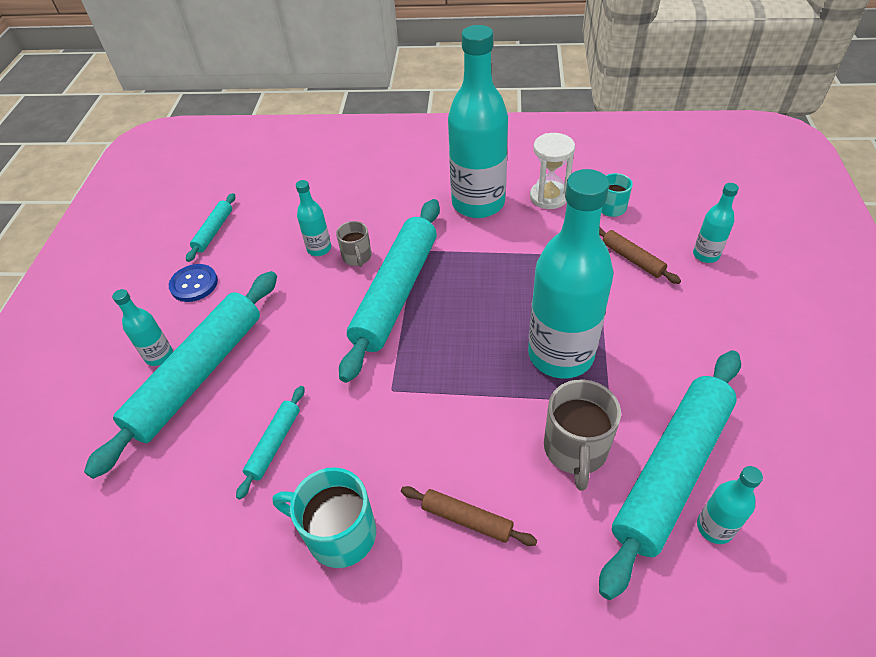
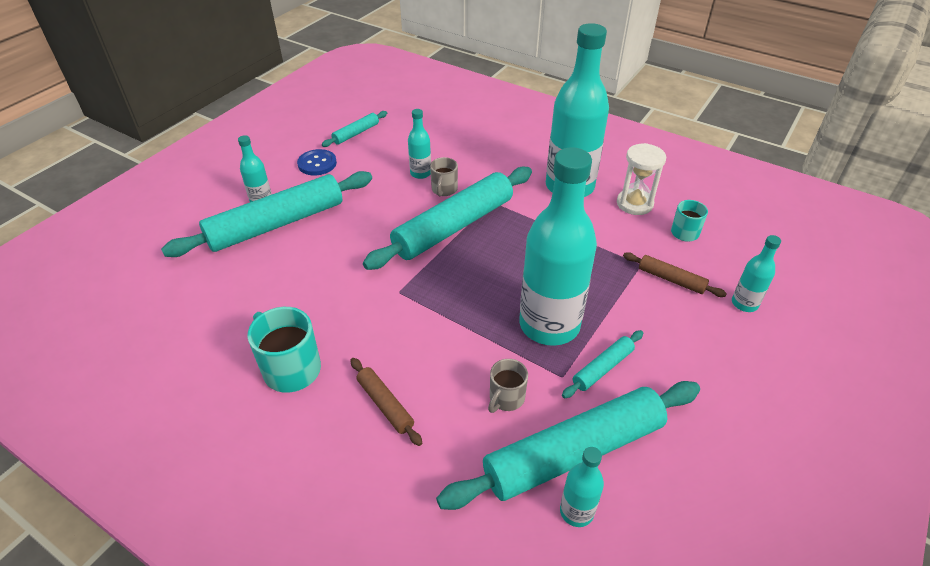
camera: 25 degrees right, 5 degrees down
turquoise rolling pin [236,386,304,500] -> turquoise rolling pin moved to [562,330,643,398]
grey mug [544,379,621,491] -> grey mug [488,359,528,413], size x0.60
brown rolling pin [599,227,681,284] -> brown rolling pin turned 45 degrees counterclockwise [623,252,727,297]

